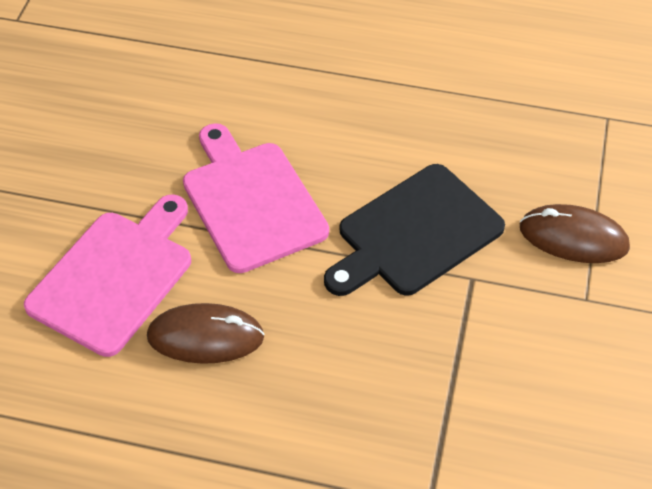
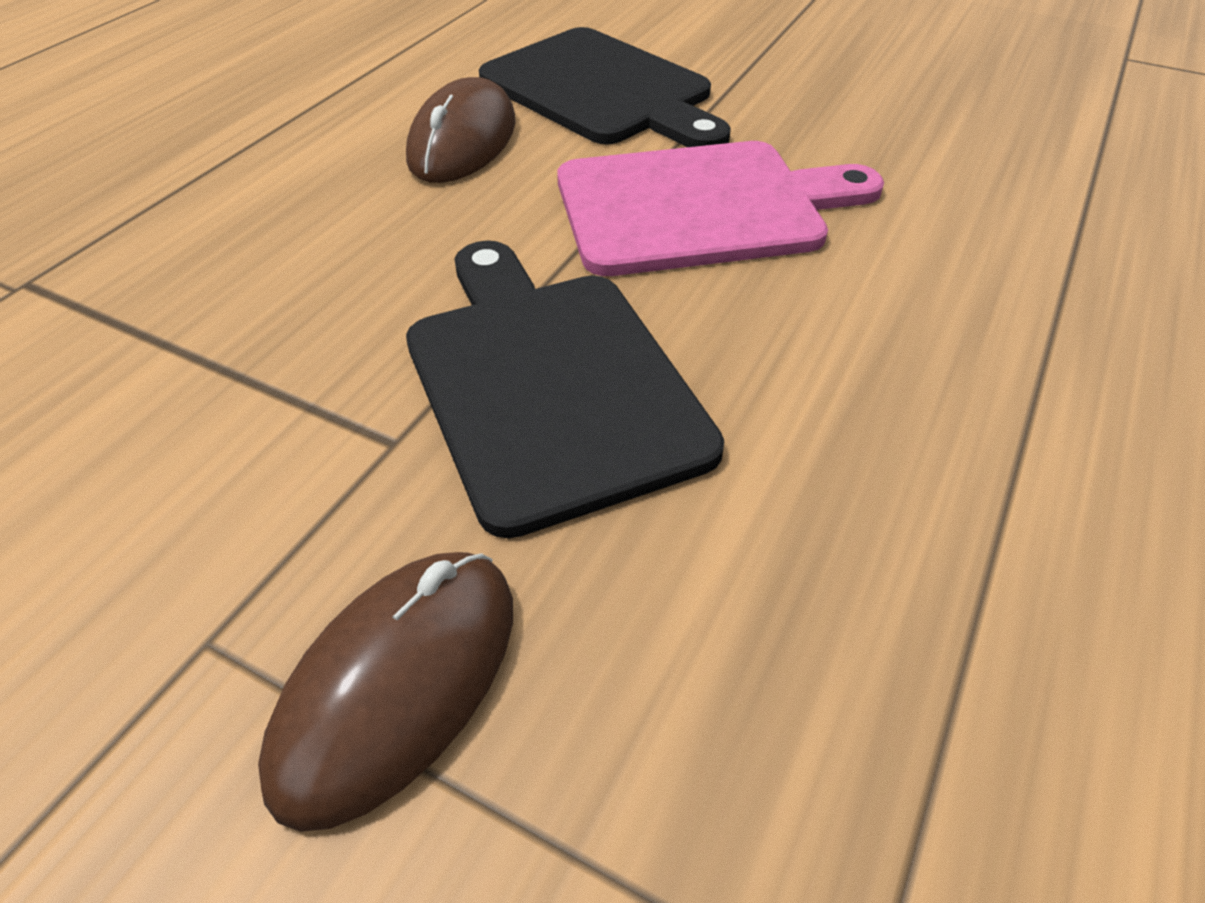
camera: 105 degrees right, 5 degrees down
pink cutting board [24,195,191,357] -> black cutting board [479,27,731,147]

